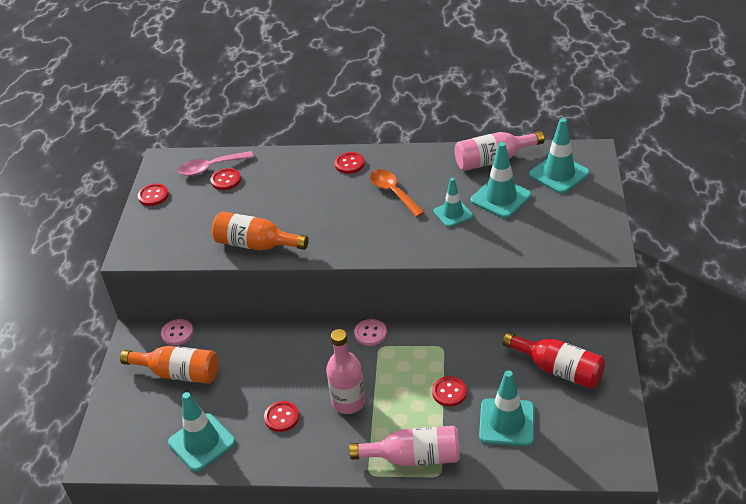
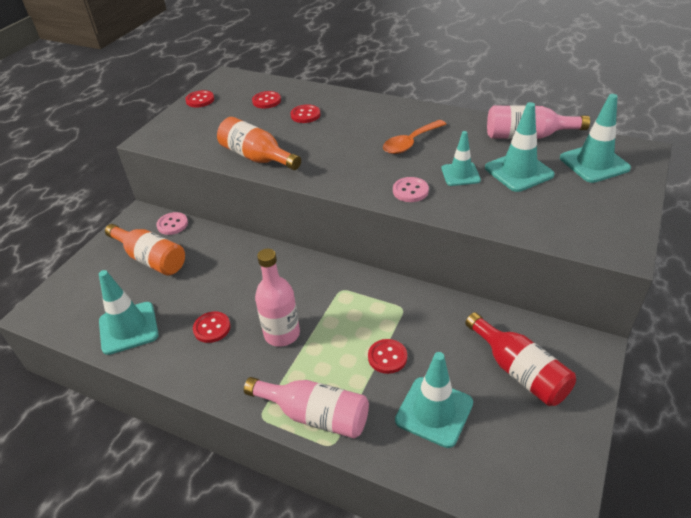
camera: 20 degrees right, 0 degrees up
pink spoon [178,151,254,176] -> none
red button [335,152,365,174] -> red button moved to [290,104,320,123]
pink button [354,319,387,346] -> pink button moved to [393,177,429,202]
orange spoon [370,169,425,217] -> orange spoon turned 120 degrees counterclockwise [383,120,446,154]

